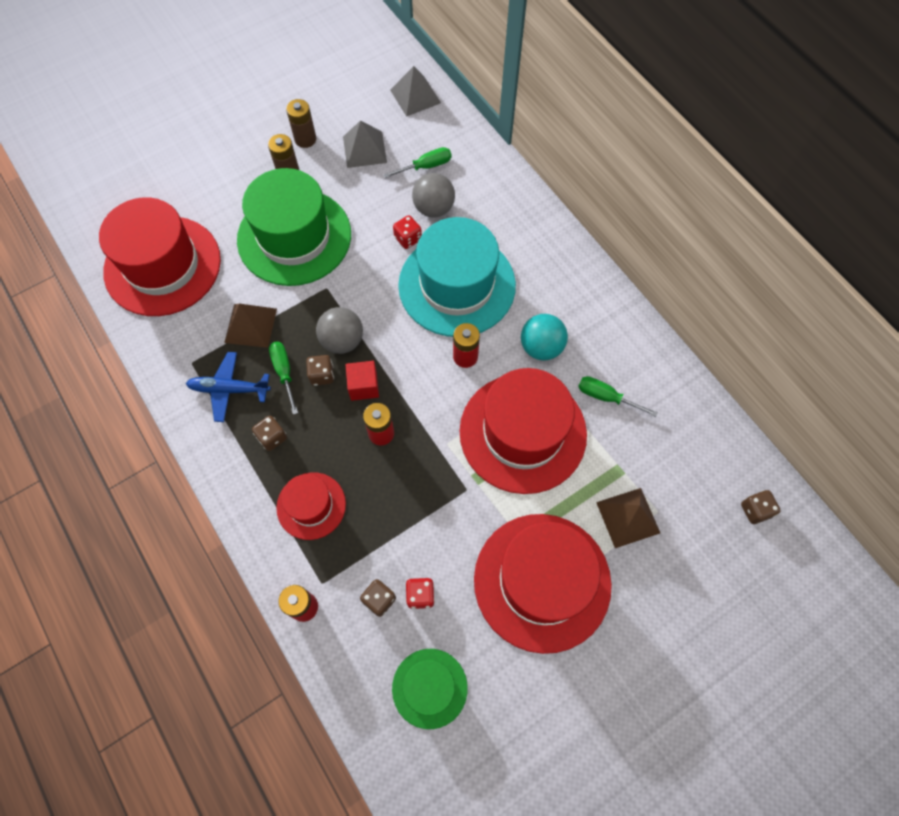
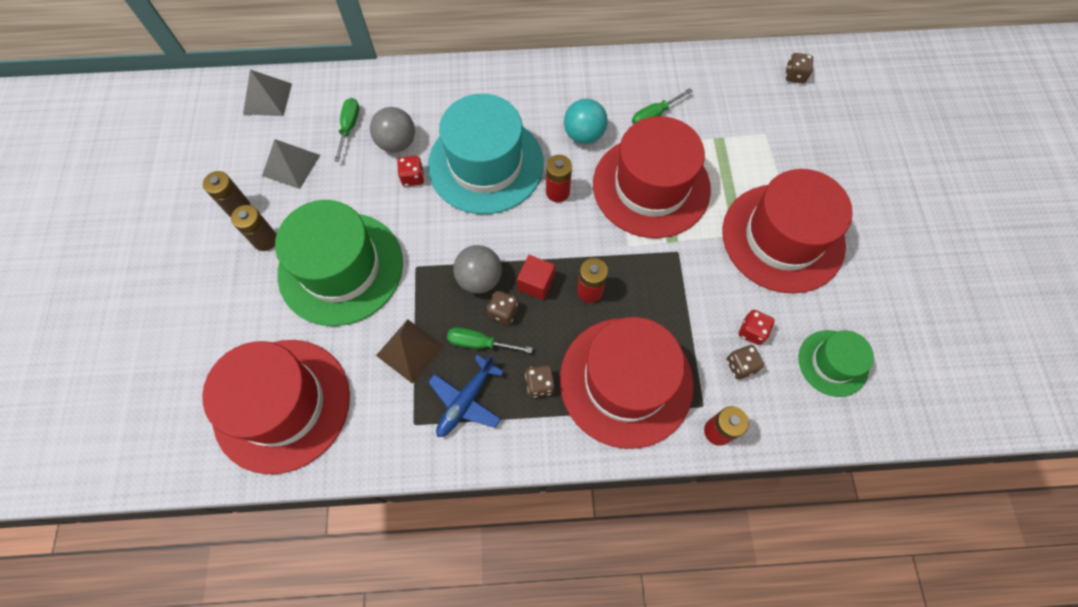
camera: 60 degrees left, 0 degrees up
red hat [276,472,346,540] -> red hat [560,317,694,449], size x1.91
brown pyramid [596,488,660,548] -> none

